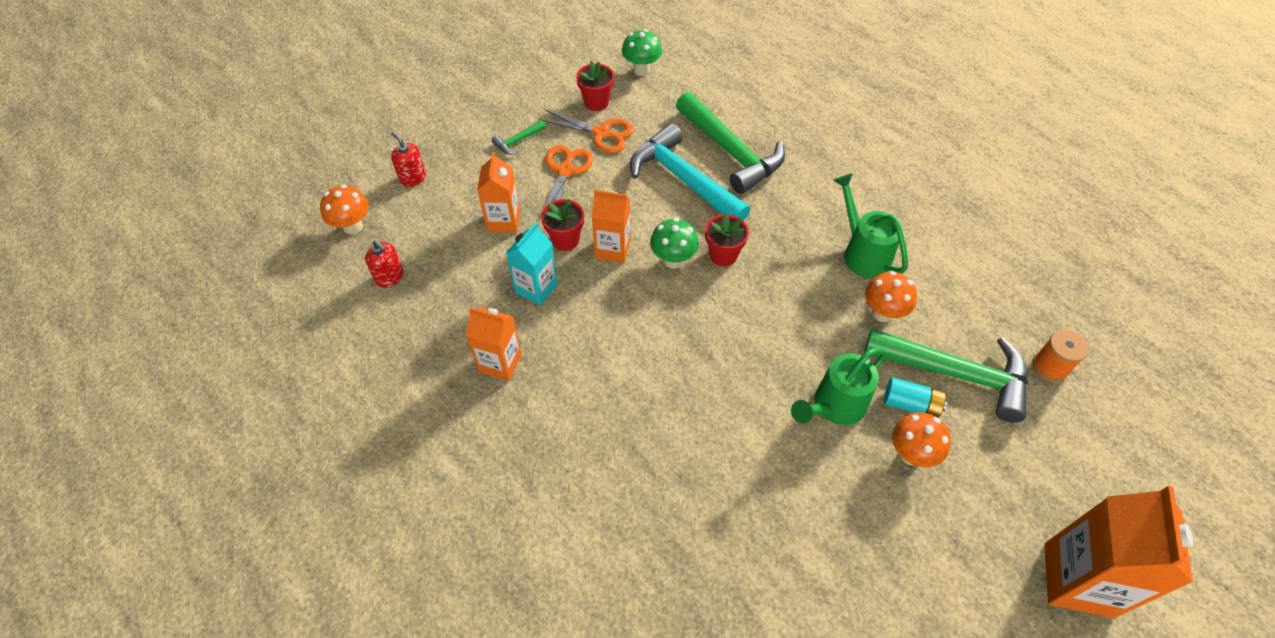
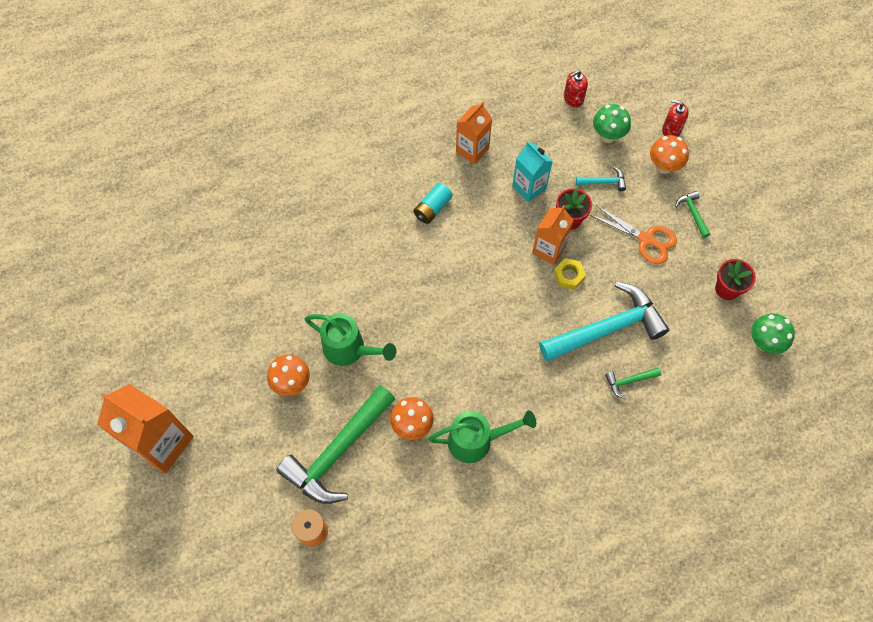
camera: 110 degrees right, 10 degrees up
orange mushroom [320,185,369,235] -> orange mushroom moved to [650,135,689,174]
red soap dispenser [391,132,426,187] -> red soap dispenser turned 135 degrees counterclockwise [662,99,689,137]
orange carton [477,152,520,233] -> turquoise hammer [576,167,626,191]
orange scissors [539,110,634,153] -> none
green mushroom [650,218,699,269] -> green mushroom moved to [593,104,631,143]
green hammer [676,92,785,194] -> green hammer [605,367,661,399], size x0.42
red flower pot [705,213,749,266] -> none
green watering can [791,347,887,425] -> green watering can turned 135 degrees clockwise [305,313,397,366]
turquoise battery [884,377,947,418] -> turquoise battery moved to [413,183,453,224]
none -> yellow nut [554,258,586,290]

